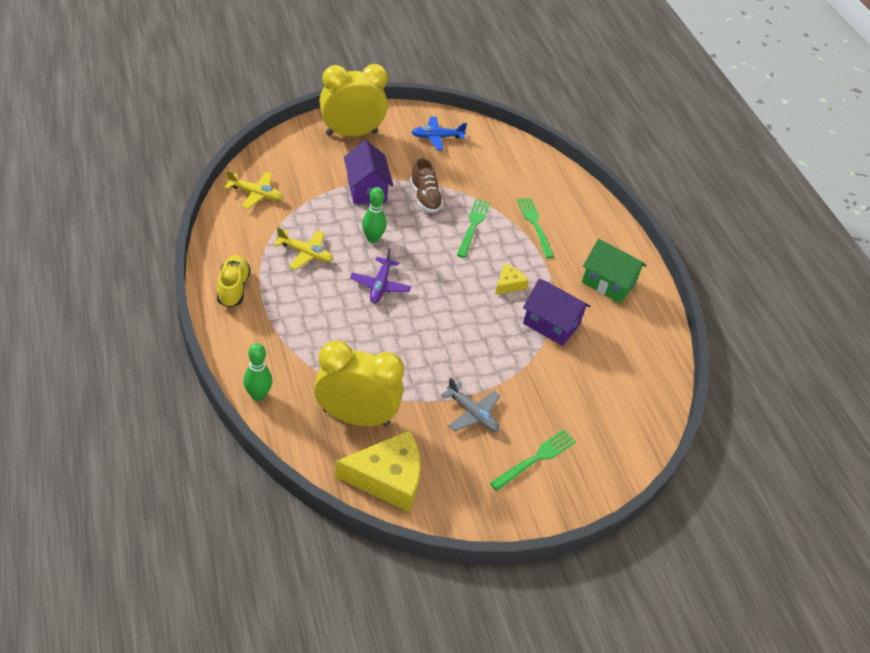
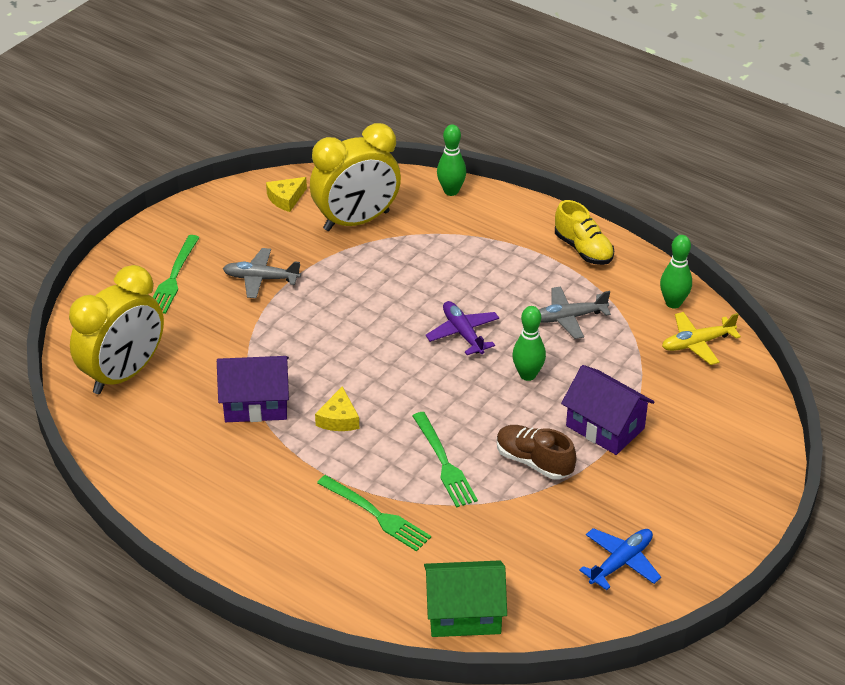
camera: 150 degrees right, 5 degrees down
yellow plane [273,227,334,270] -> grey plane [539,286,611,339]
yellow clock [319,64,388,136] -> yellow clock moved to [69,265,164,394]
yellow cheese [335,430,421,512] -> yellow cheese [266,177,307,212], size x0.50
green house [582,239,647,303] -> green house moved to [424,560,507,637]
none -> green bowling pin [660,235,692,309]

